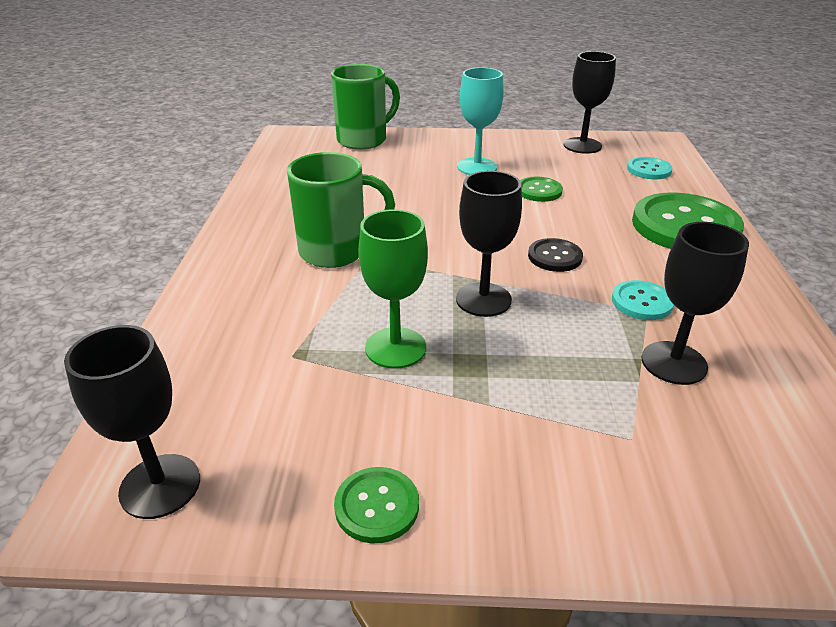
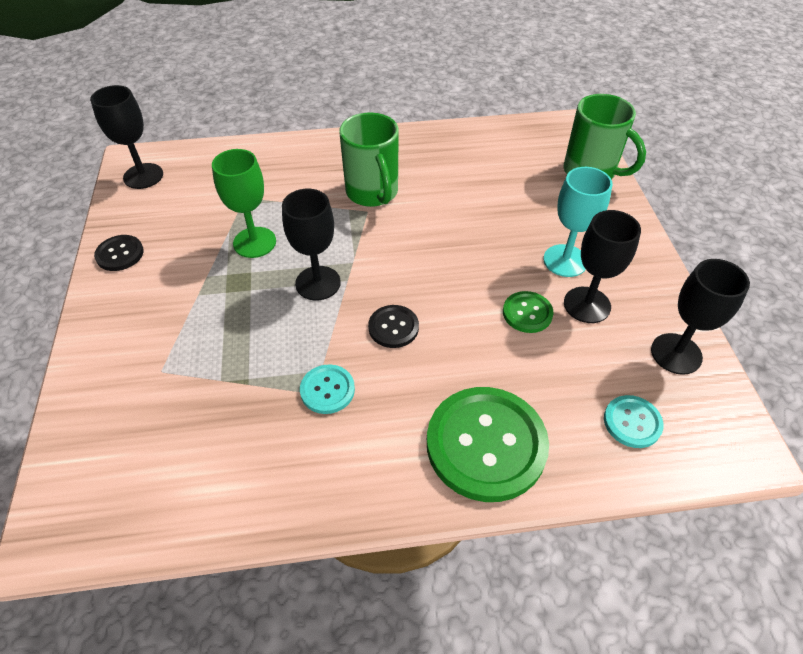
camera: 80 degrees right, 15 degrees up
green button [334,467,419,544] -> black button [94,235,144,271]
black goblet [641,222,749,385] -> black goblet moved to [564,210,641,323]

